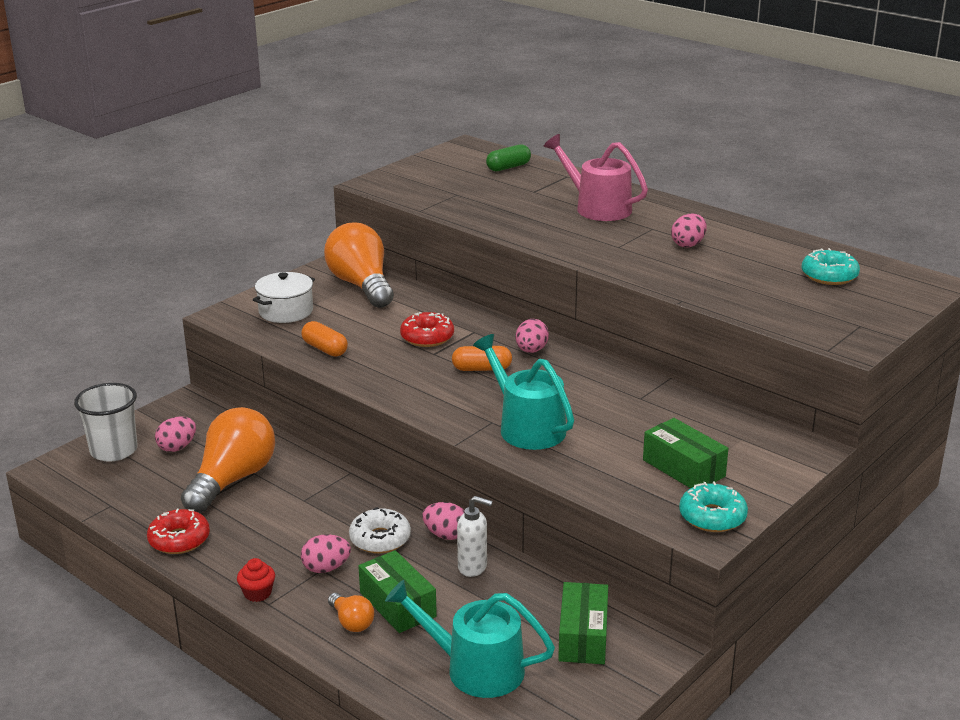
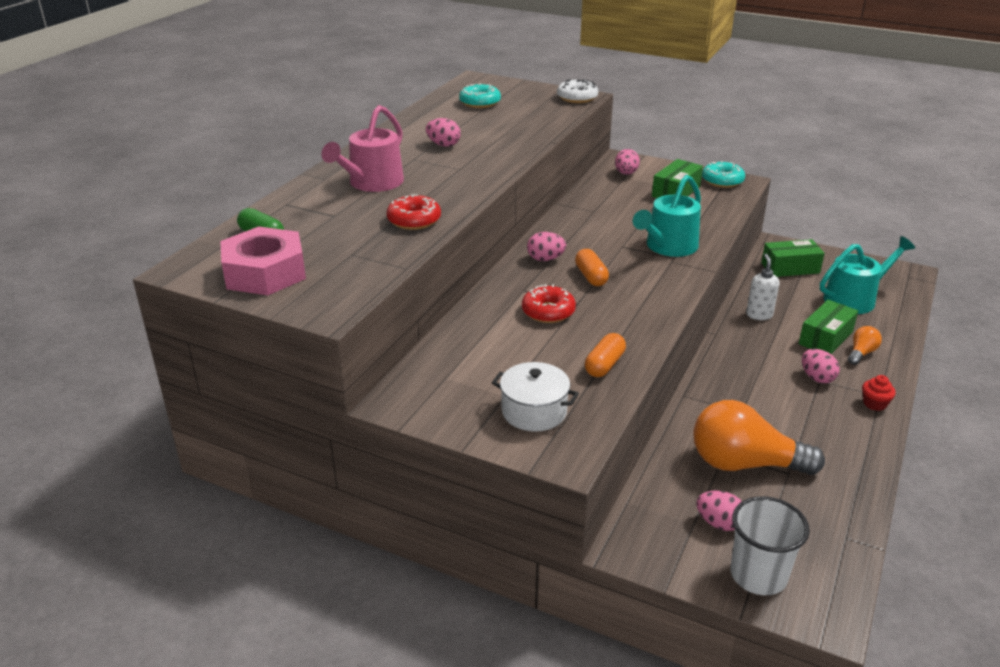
camera: 105 degrees left, 5 degrees up
red donut [147,509,210,554] -> red donut moved to [386,194,441,230]
orange light bulb [324,223,394,308] -> none
white donut [349,507,411,553] -> white donut moved to [557,79,598,103]
turquoise watering can [385,580,555,698] -> turquoise watering can turned 120 degrees counterclockwise [820,236,915,314]
pink egg [422,502,464,540] -> pink egg moved to [615,149,640,175]
none -> pink nut [221,227,306,295]

